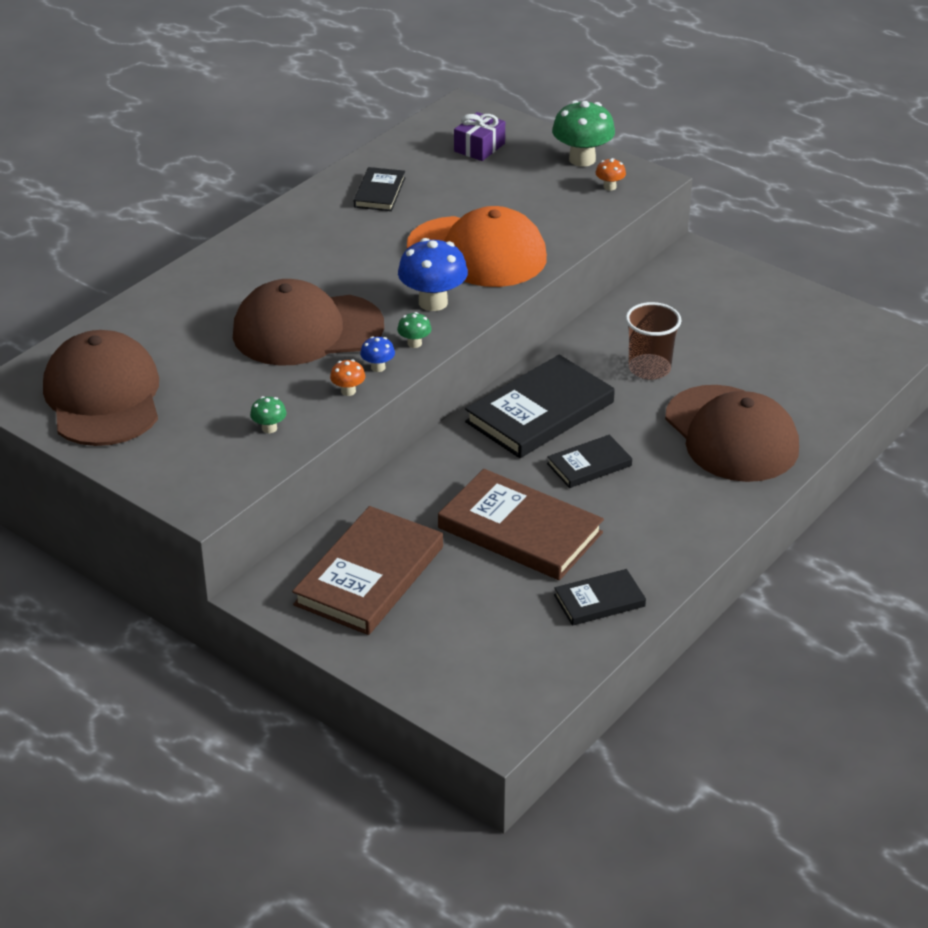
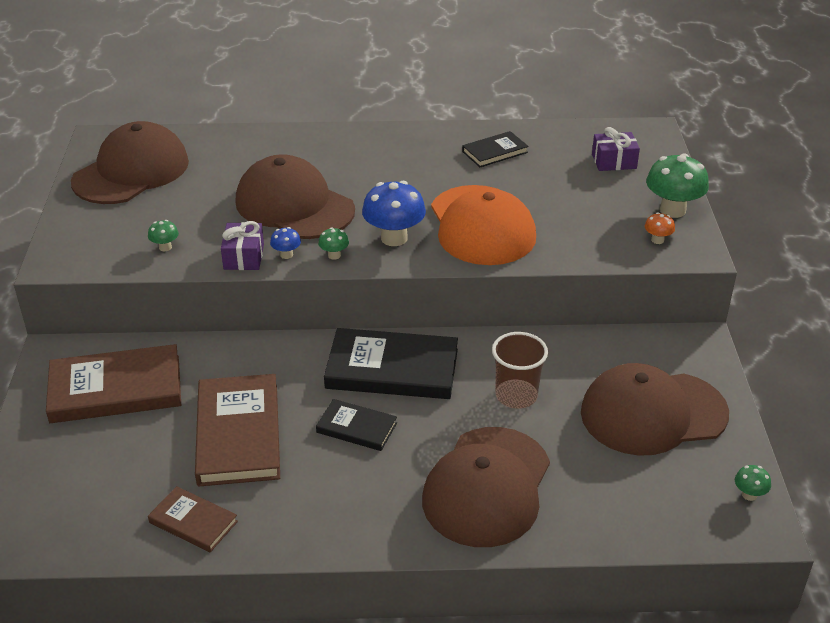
camera: 50 degrees right, 0 degrees up
orange mushroom [330,360,365,396] -> purple gift [221,221,264,270]
black book [554,569,646,626] -> brown book [148,486,238,552]
none -> brown cap [581,363,729,456]
none -> green mushroom [735,465,771,501]

